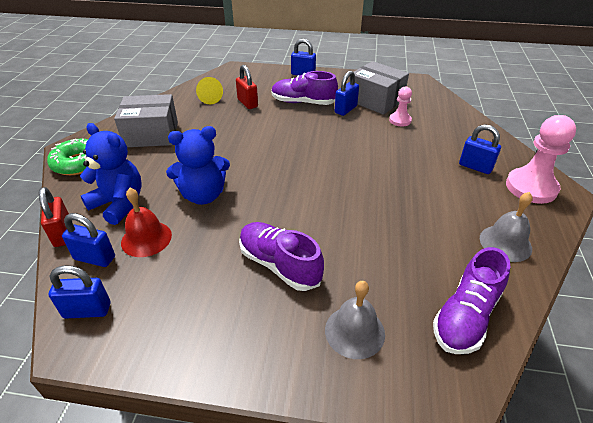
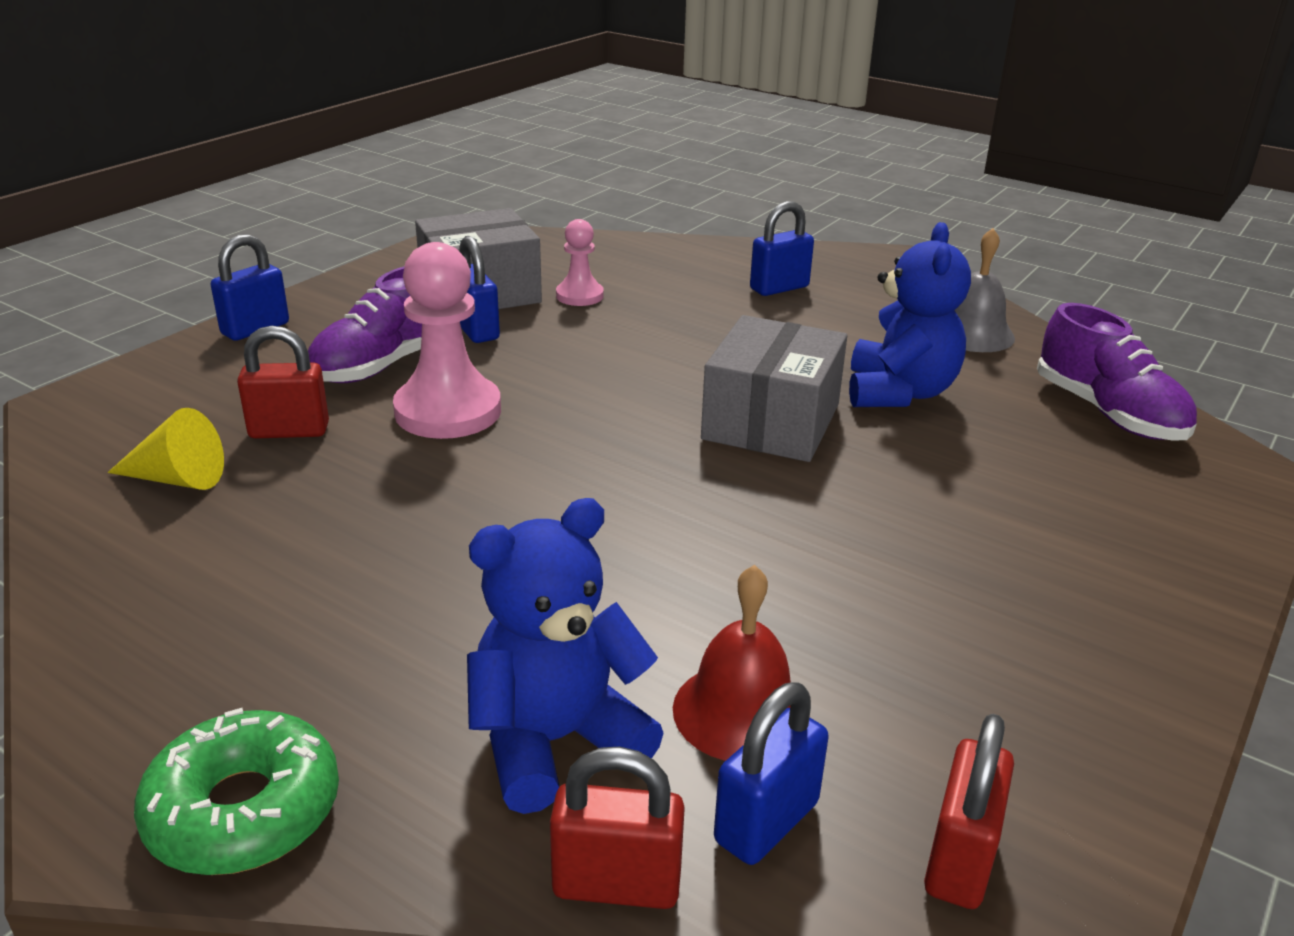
camera: 65 degrees left, 10 degrees down
blue padlock [49,265,110,319] -> red padlock [924,714,1014,909]
grey box [114,94,178,147] -> grey box moved to [701,315,847,462]
blue teddy bear [166,126,230,205] -> blue teddy bear moved to [849,222,971,407]
purple shoe [239,222,324,291] -> none
grey bell [325,281,385,359] -> none
pink pawn [506,115,576,204] -> pink pawn moved to [393,242,501,439]

